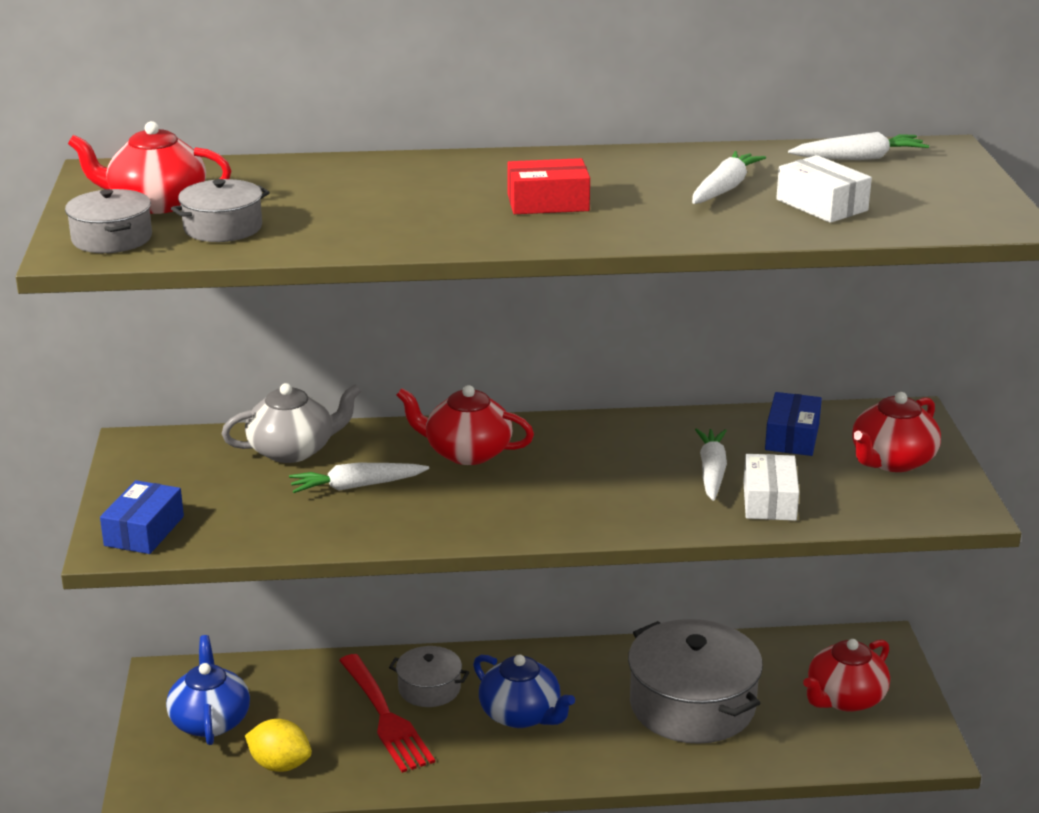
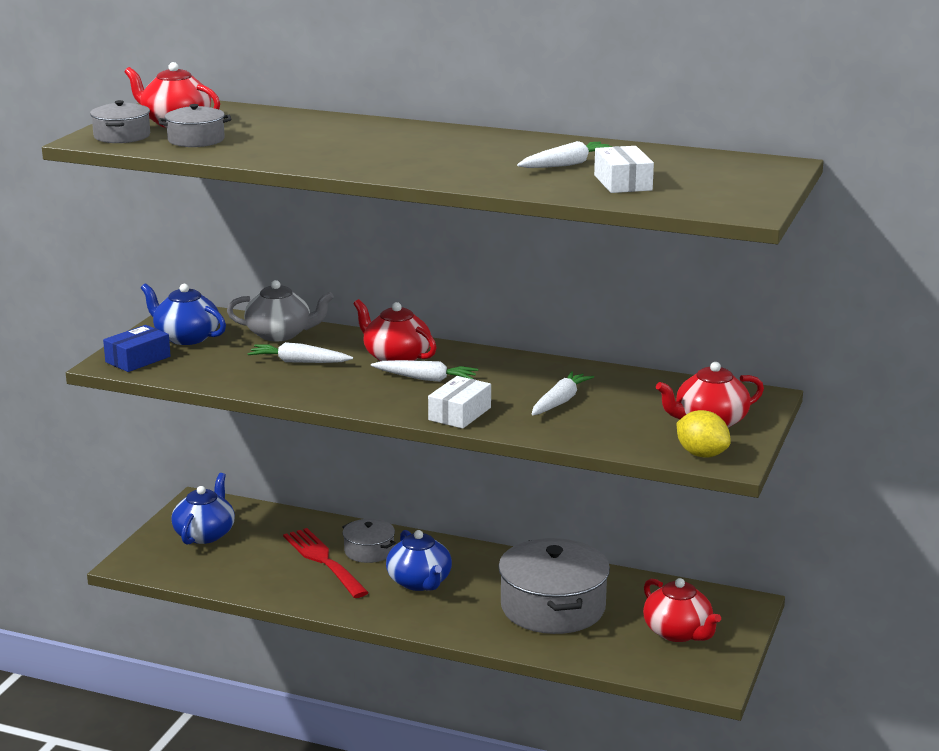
camera: 25 degrees right, 5 degrees down
yellow lemon [245,719,312,772] -> yellow lemon moved to [677,410,731,458]
red fork [339,654,435,773] -> red fork turned 150 degrees clockwise [283,528,369,598]
red box [507,158,590,214] -> none
white box [743,454,799,521] -> white box moved to [428,376,491,429]
blue box [765,392,822,456] -> none
white carrot [788,132,929,160] -> white carrot moved to [371,360,478,382]
red teapot [803,639,890,712] -> red teapot turned 105 degrees counterclockwise [643,578,721,642]
none -> blue teapot [141,283,226,345]

